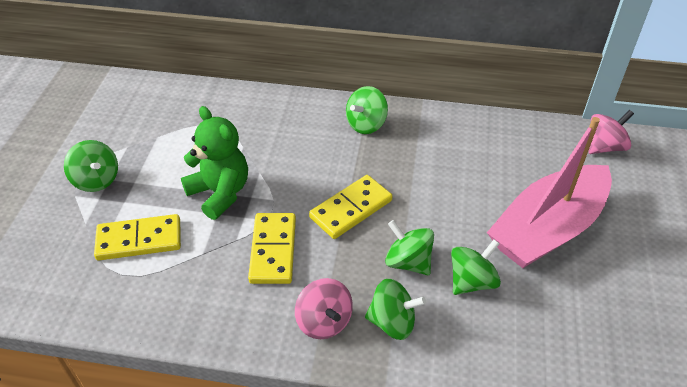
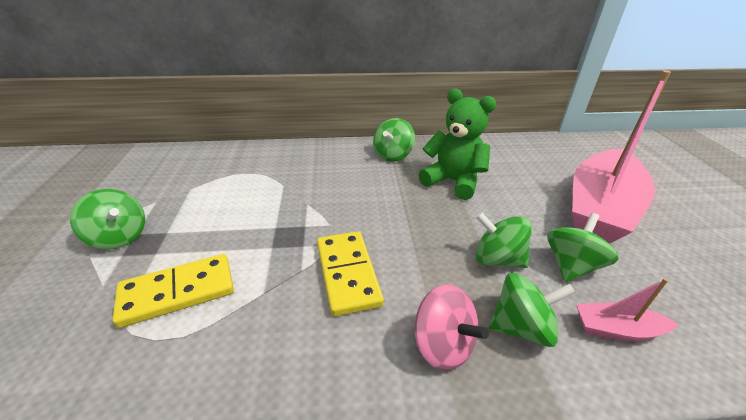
camera: 15 degrees left, 10 degrees down
green teddy bear [181,106,248,220] -> green teddy bear moved to [418,89,496,200]
yellow domino [309,175,393,239] -> none
pink spinning top [588,110,634,154] -> none
none -> pink boat [576,278,678,341]

